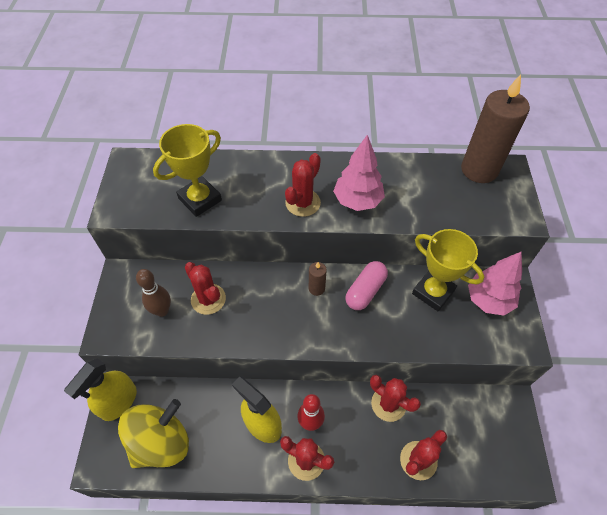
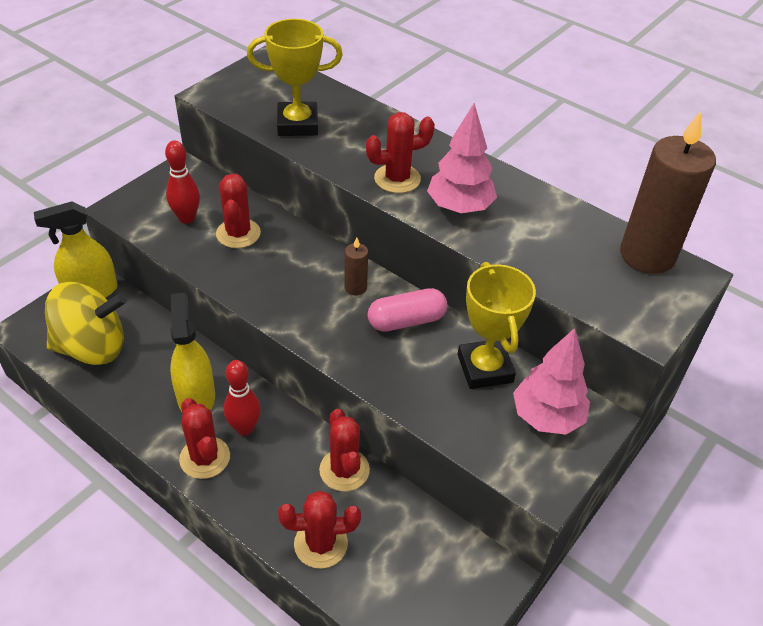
camera: 35 degrees right, 10 degrees down
brown bowling pin [136,269,171,317] -> red bowling pin [165,141,200,224]

